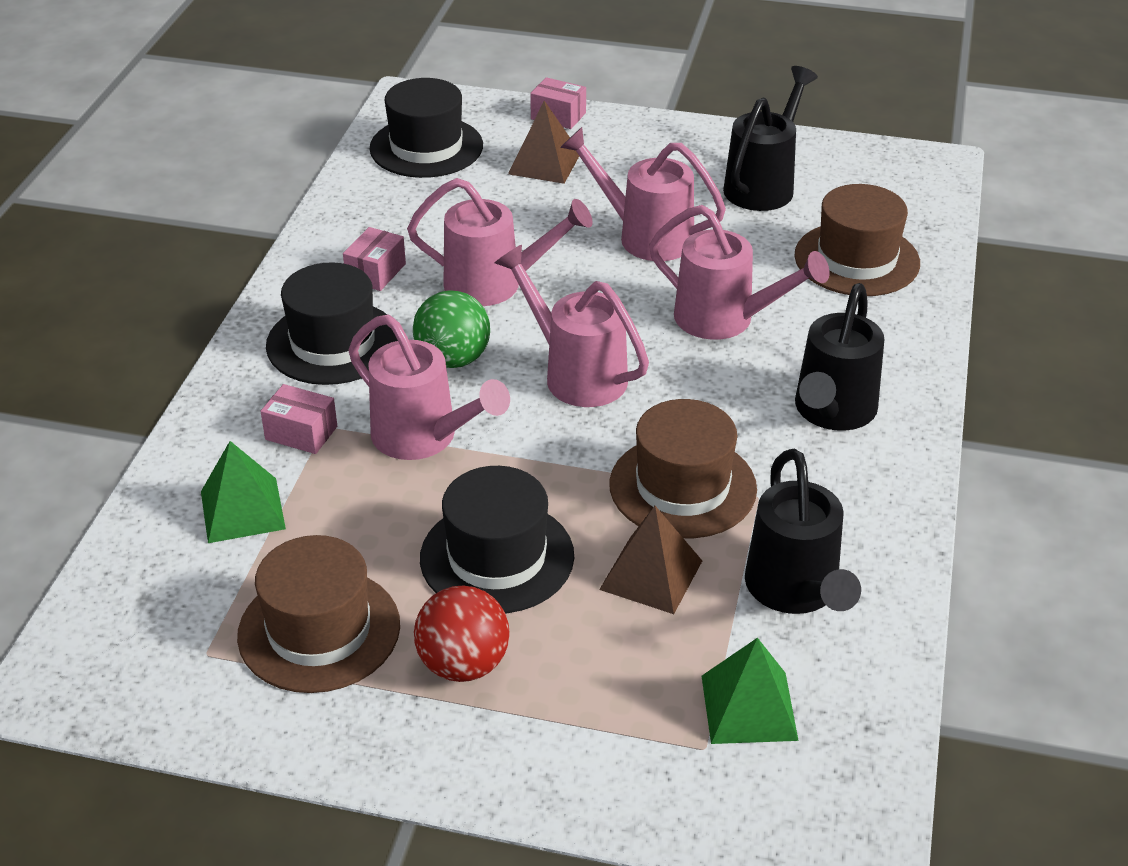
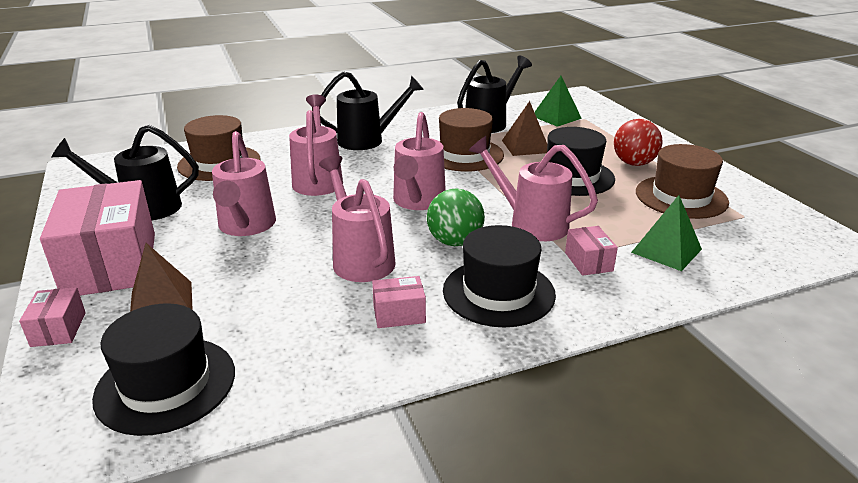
camera: 125 degrees left, 10 degrees down
pink watering can [348,315,510,460] -> pink watering can turned 60 degrees counterclockwise [468,136,598,241]
none -> pink box [40,180,155,296]

